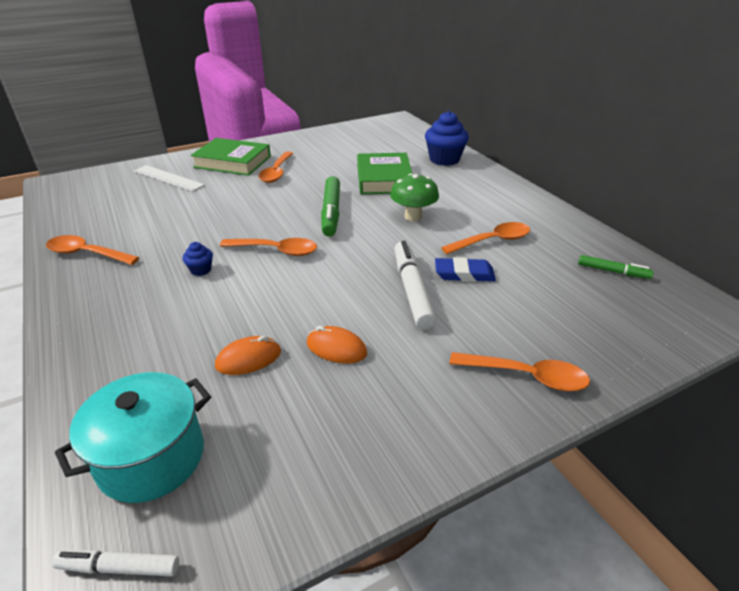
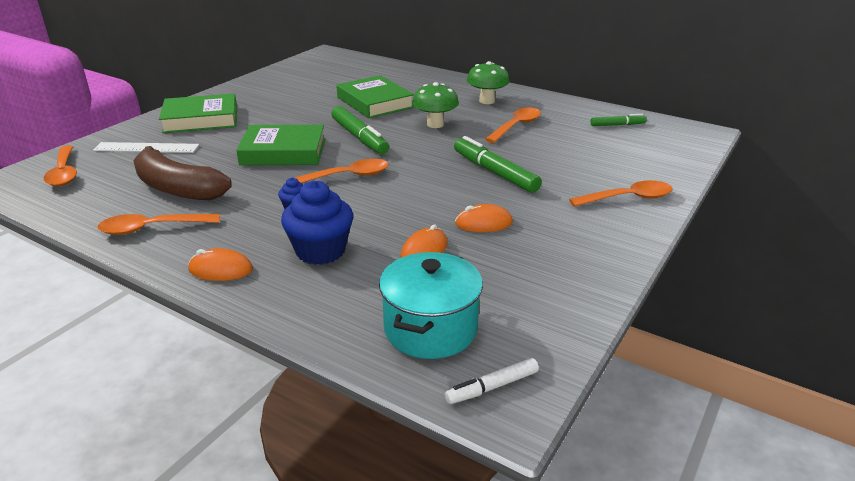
camera: 30 degrees left, 5 degrees down
orange spoon [259,151,293,183] -> orange spoon moved to [44,146,77,186]
white marker [394,241,436,329] -> green marker [454,136,542,193]
blue cupcake [425,111,469,166] -> blue cupcake moved to [281,181,353,265]
blue eraser [435,257,496,282] -> none
none -> brown banana [134,146,232,200]
none -> orange mouse [188,248,253,281]
none -> green book [236,125,325,165]
none -> green mushroom [467,61,510,104]

